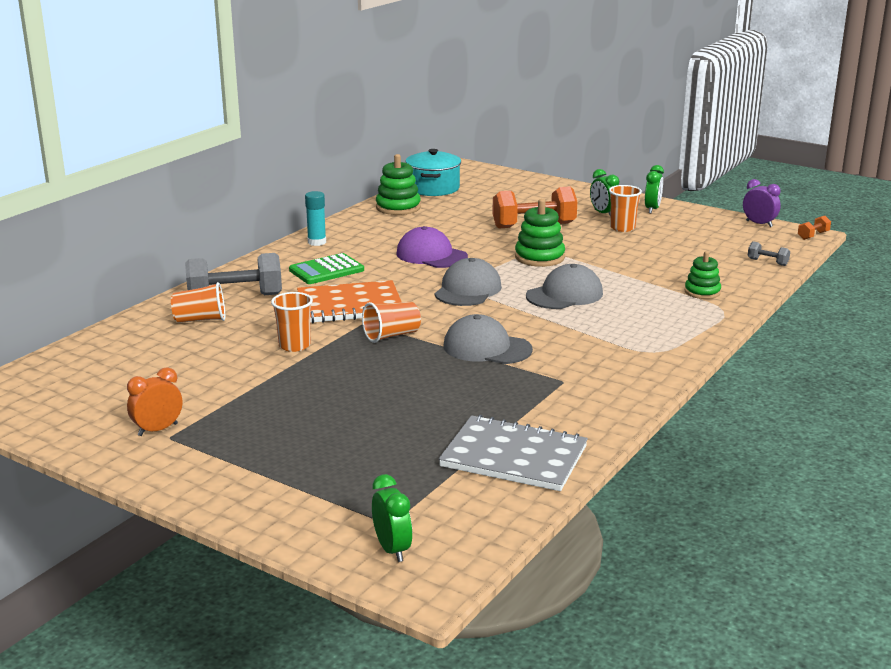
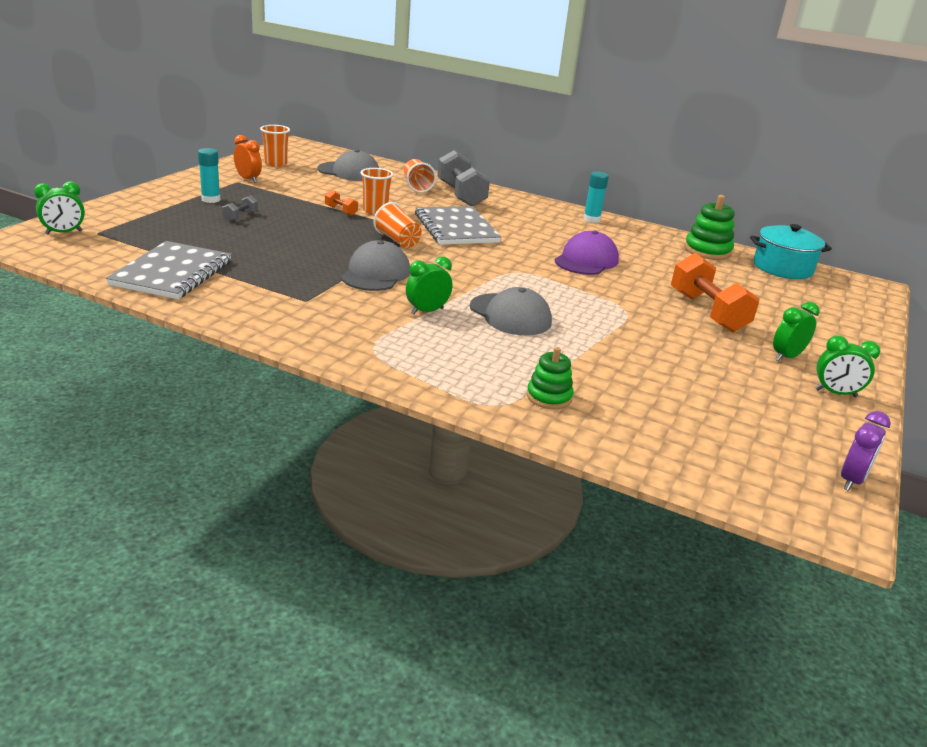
camera: 80 degrees right, 5 degrees up
green calculator [289,253,364,284] -> none
orange notebook [297,280,402,323] -> grey notebook [415,206,501,245]
grey cap [435,258,502,306] -> grey cap moved to [317,149,379,181]
green stacking toy [515,199,565,267] -> none
orange cup [609,185,642,232] -> orange cup moved to [260,125,290,167]
grey dumbbell [748,241,790,266] -> grey dumbbell moved to [222,195,258,222]
orange dumbbell [798,216,831,240] -> orange dumbbell moved to [325,190,358,216]
none -> turquoise glue stick [198,148,220,203]
none -> green clock [406,256,452,315]

